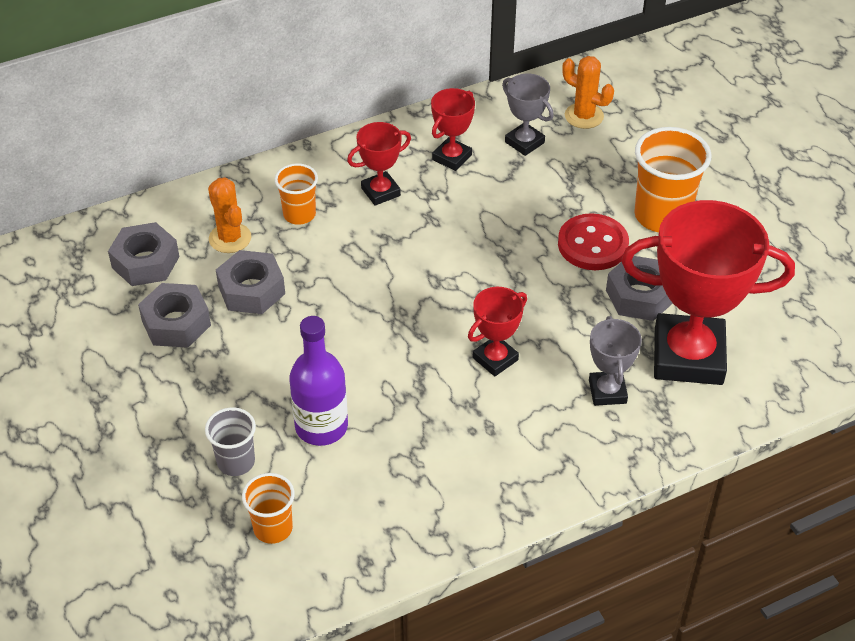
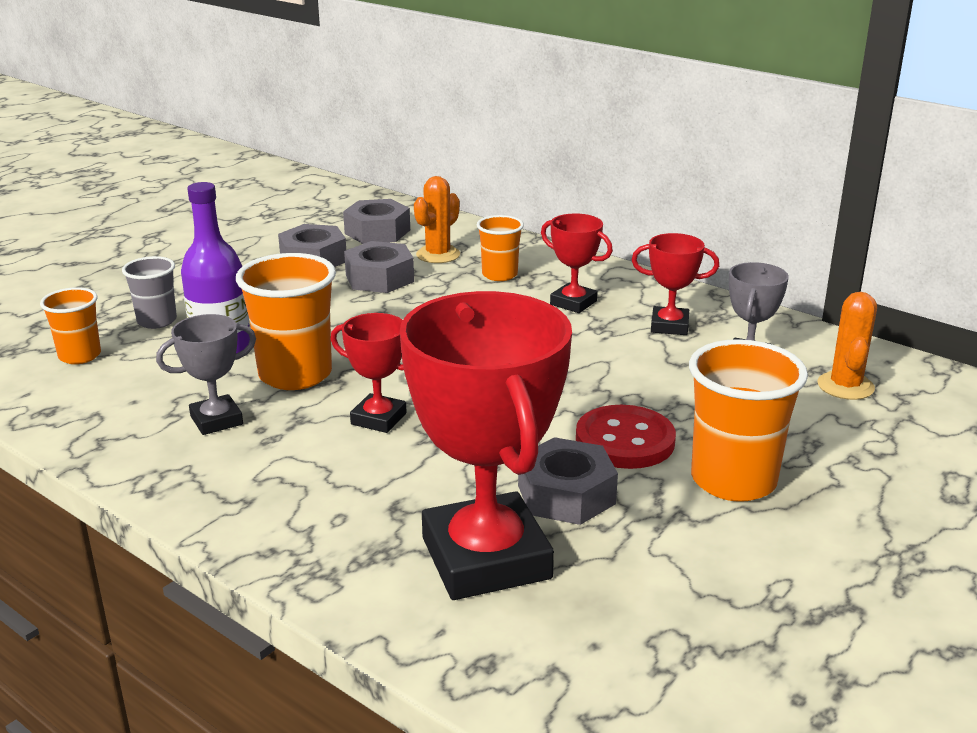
camera: 65 degrees right, 20 degrees down
grey trophy [589,316,642,406] -> grey trophy moved to [156,314,256,435]
none -> orange cup [236,253,336,390]

